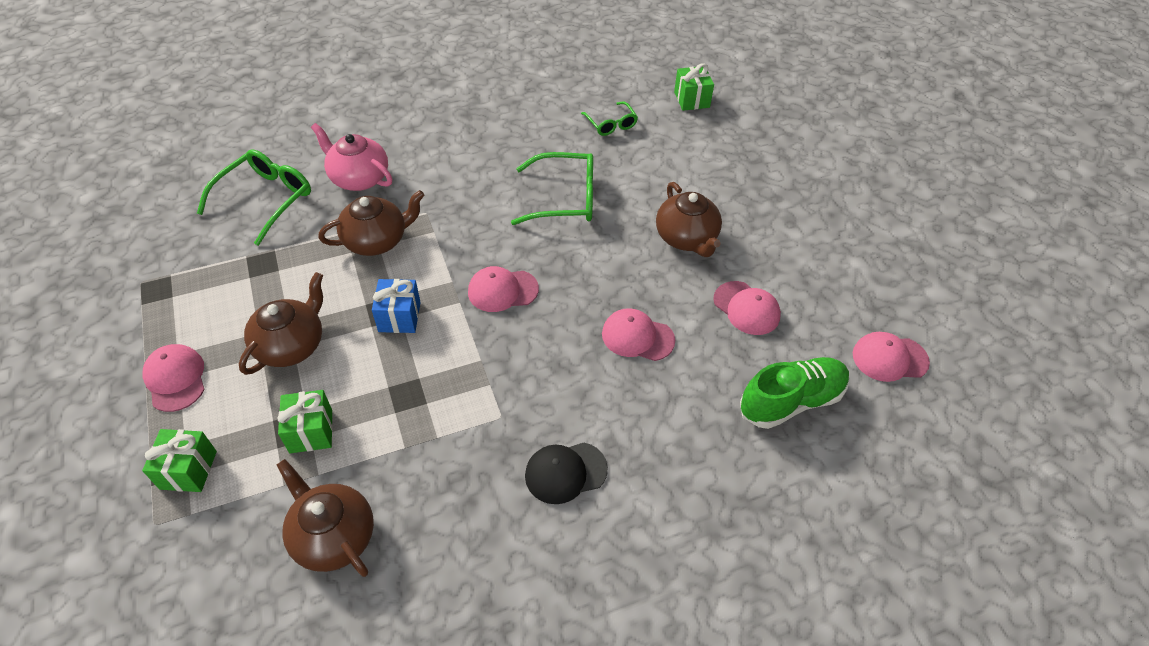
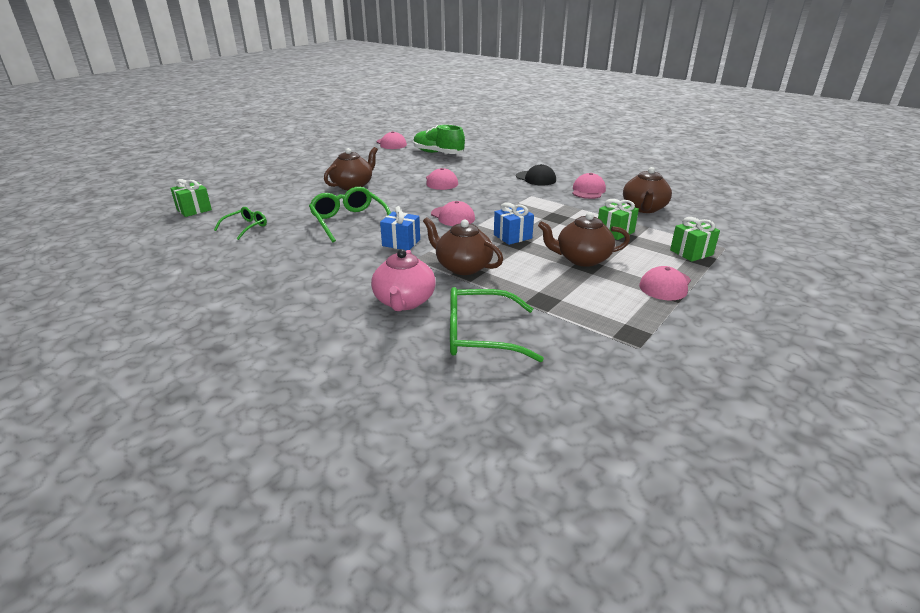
camera: 120 degrees left, 20 degrees down
pink cap [713,281,781,335] -> pink cap moved to [572,173,606,199]
none -> blue gift [380,206,420,250]

